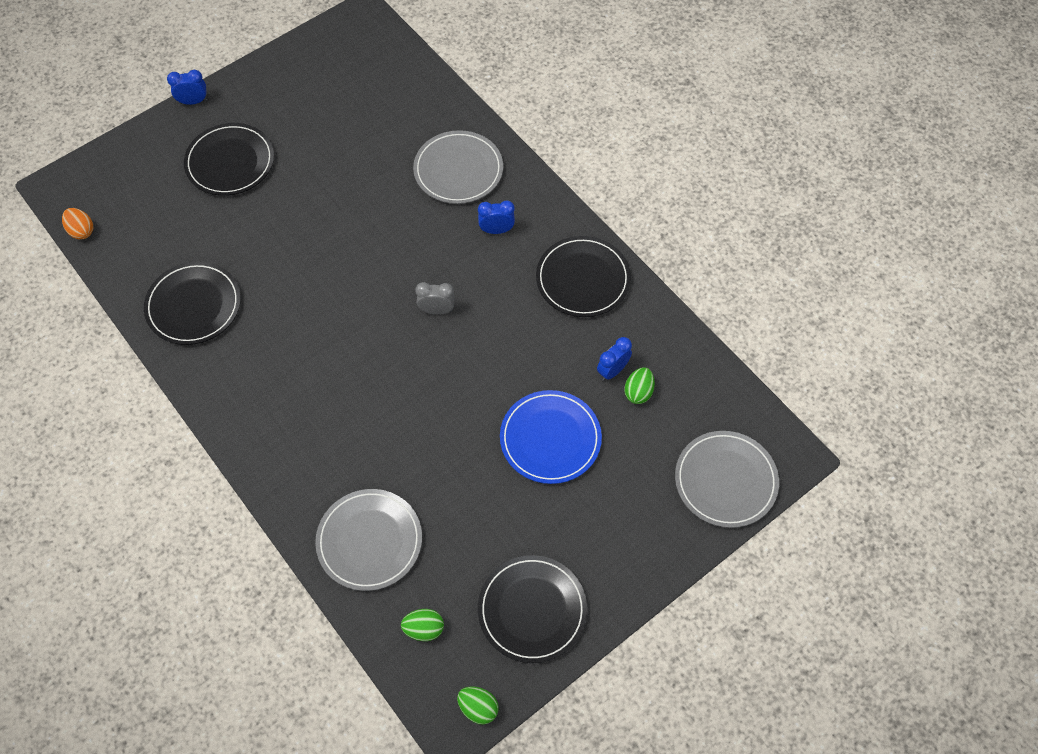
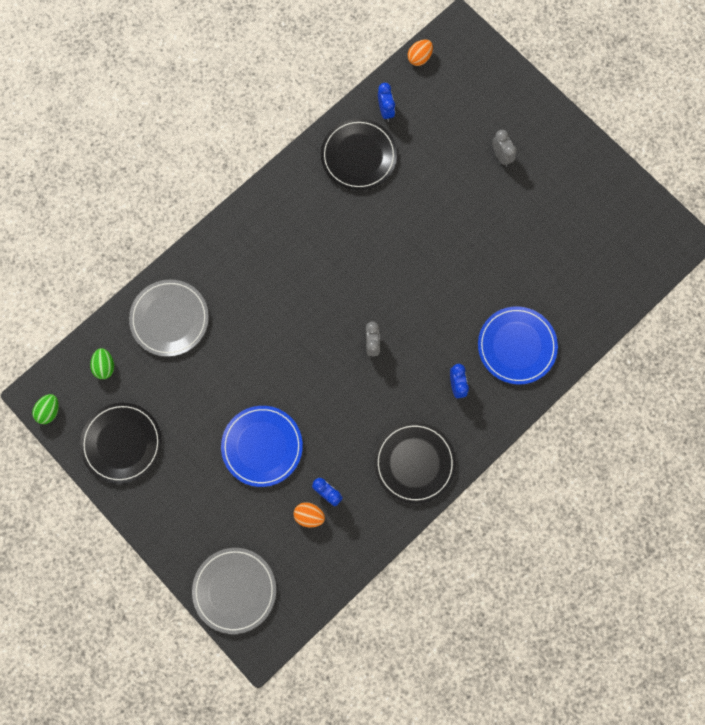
camera: 85 degrees right, 15 degrees up
blue clock [167,70,207,105] -> blue clock moved to [378,83,395,122]
black plate [184,123,274,196] -> grey clock [492,130,517,167]
grey plate [413,130,503,204] -> blue plate [478,307,558,384]
green egg [624,367,655,404] -> orange egg [293,502,325,528]

